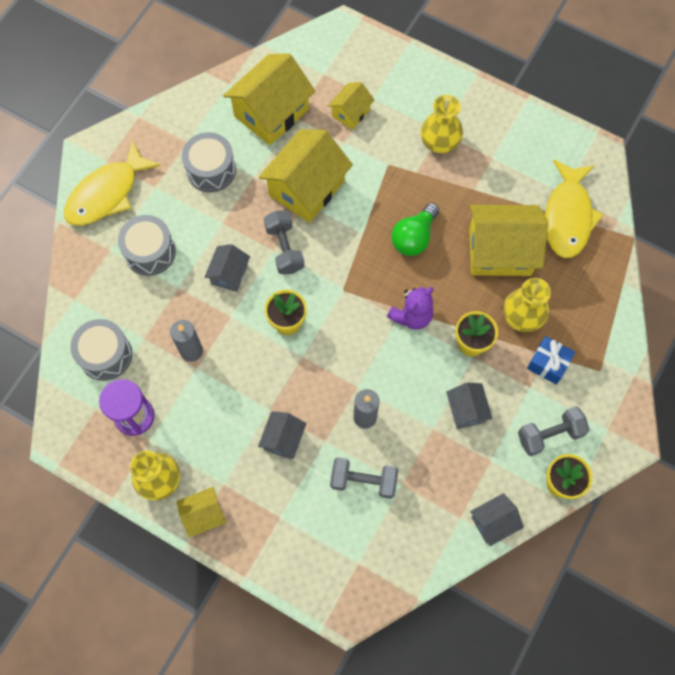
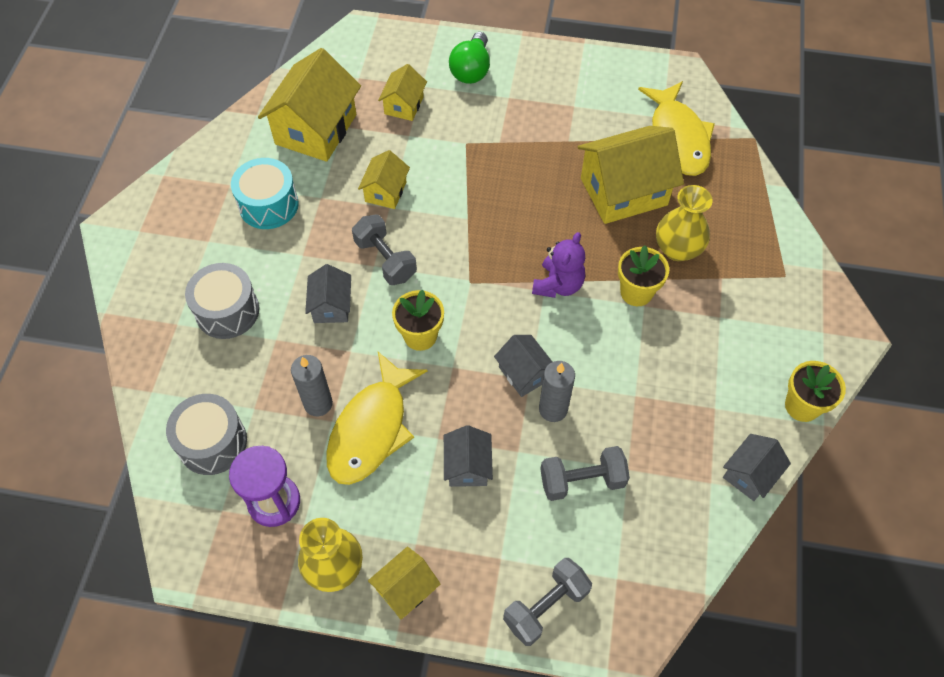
camera: 20 degrees left, 10 degrees down
yellow fish [64,141,161,225] -> yellow fish moved to [326,352,427,485]
grey drum [182,132,236,192] -> turquoise drum [231,158,299,229]
yellow house [258,130,353,223] -> yellow house [358,150,410,209], size x0.52
green light bulb [391,203,439,256] -> green light bulb moved to [449,32,490,84]
yellow vase [421,95,463,154] -> none
grey house [446,382,493,429] -> grey house moved to [494,335,552,397]
grey dumbbell [518,406,589,456] -> grey dumbbell moved to [503,558,592,646]
blue gift [527,336,575,384] -> none

